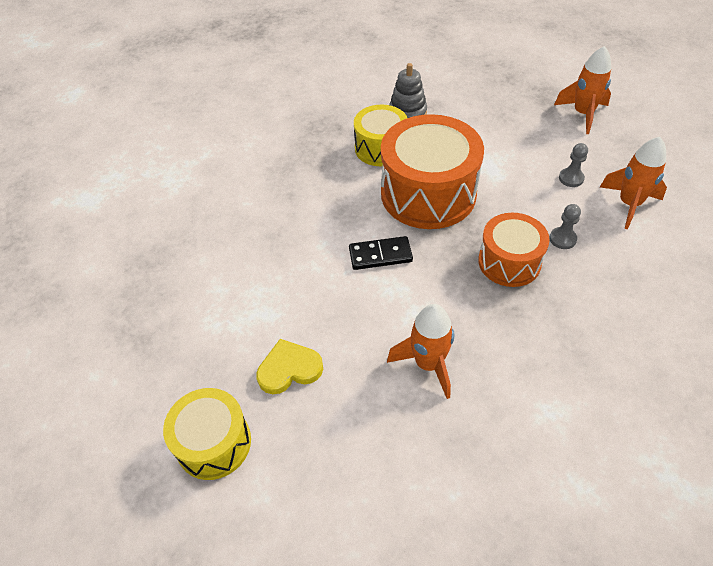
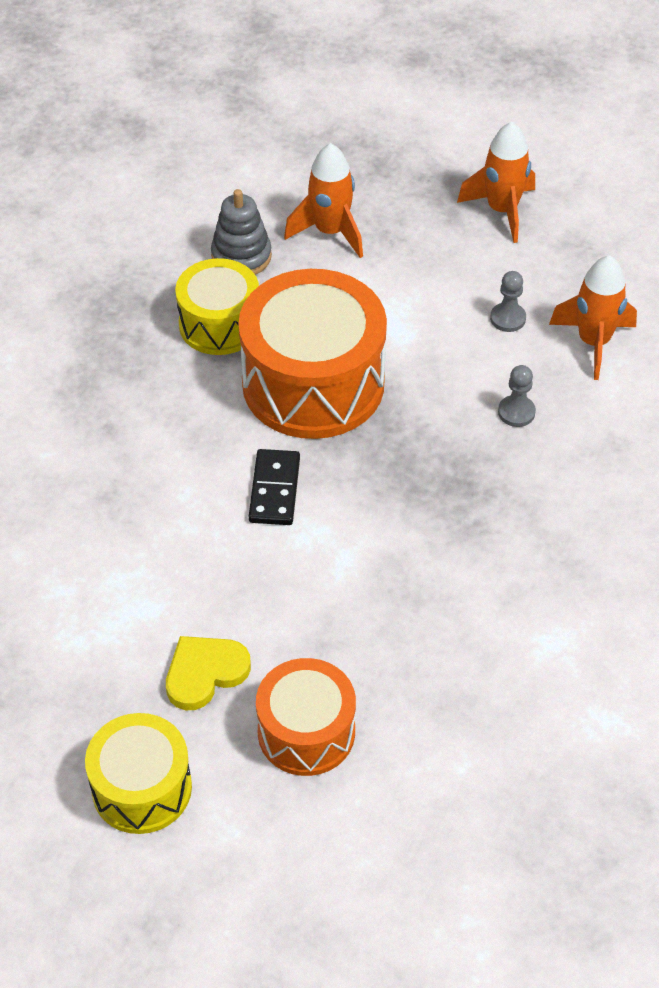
camera: 20 degrees left, 0 degrees up
black domino [349,236,413,270] -> black domino turned 60 degrees counterclockwise [249,449,300,525]
orange rocket [387,304,454,399] -> orange rocket moved to [284,143,363,258]
orange drum [478,213,550,287] -> orange drum moved to [256,658,356,776]

